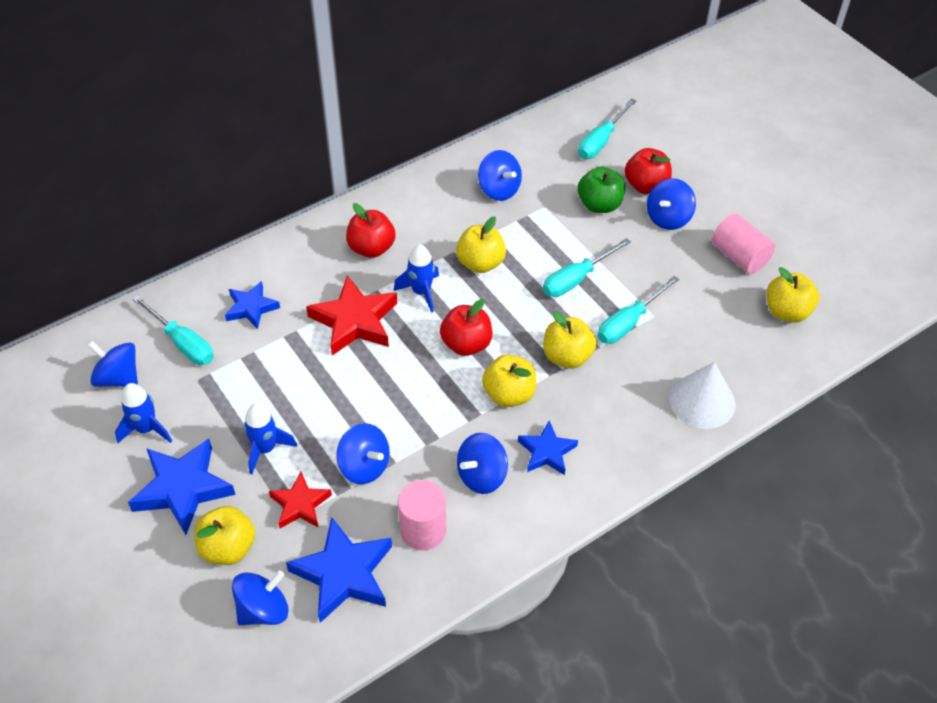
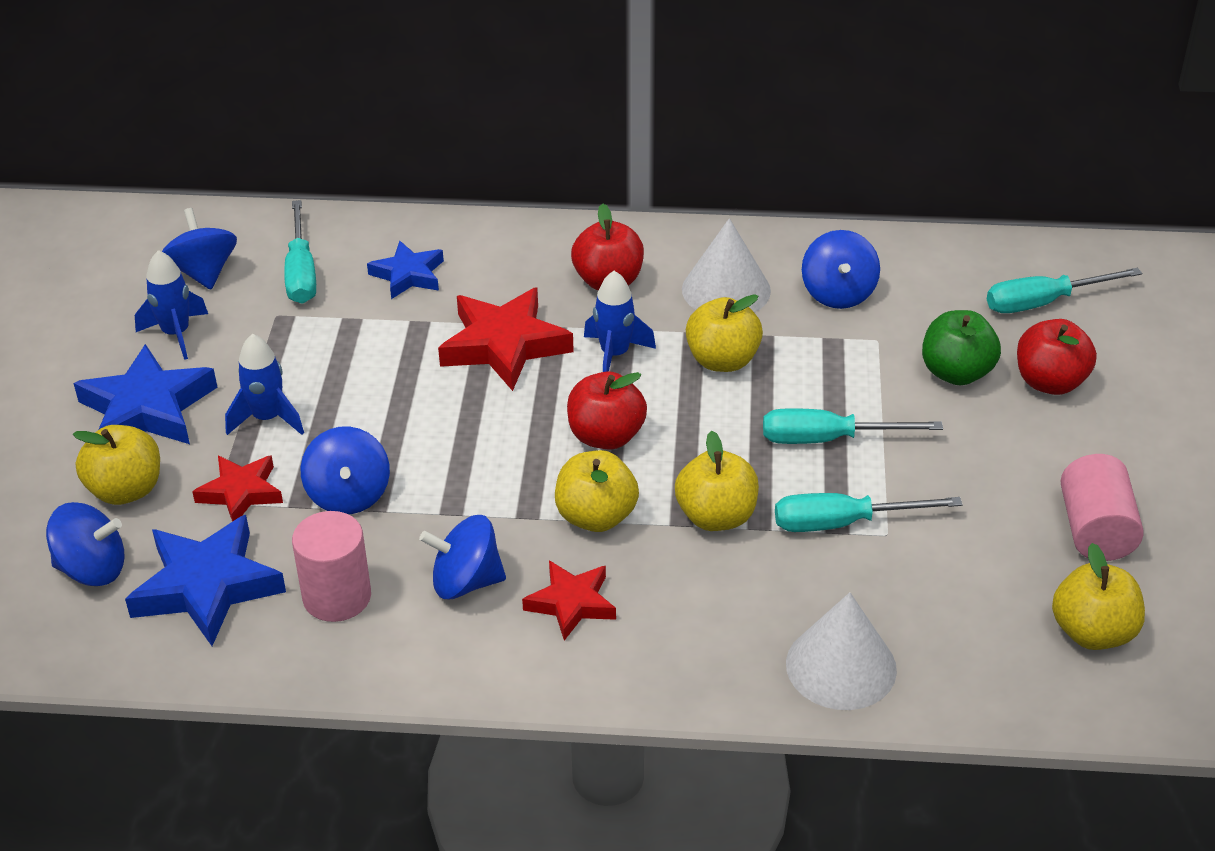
camera: 40 degrees right, 10 degrees down
blue star [518,420,578,475] -> red star [522,561,616,641]
blue spinning top [647,178,696,230] -> none
none -> white cone [682,218,771,313]

